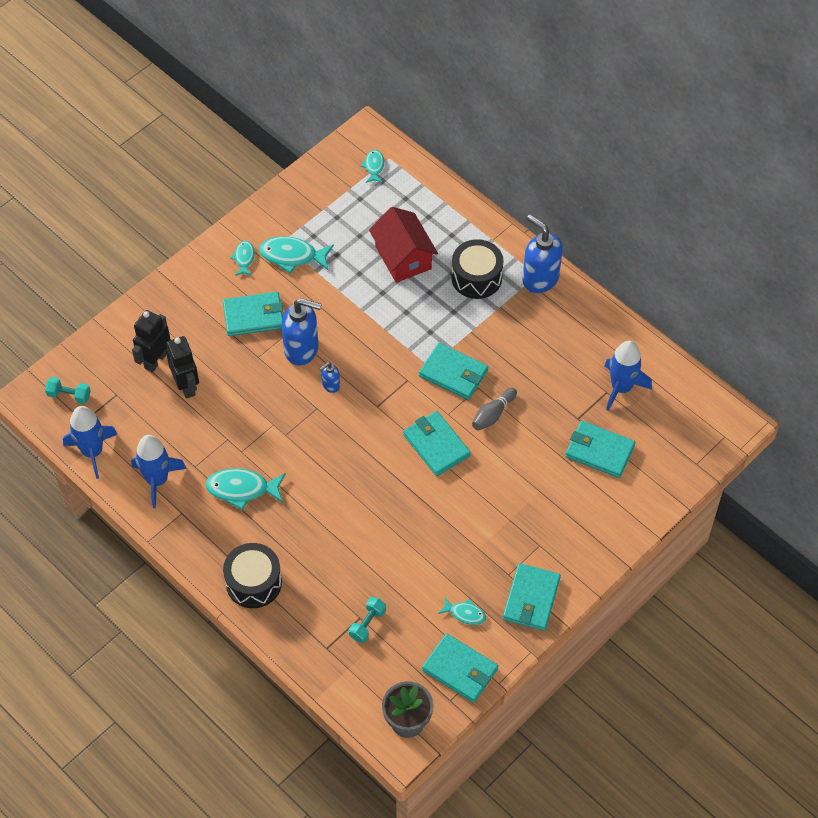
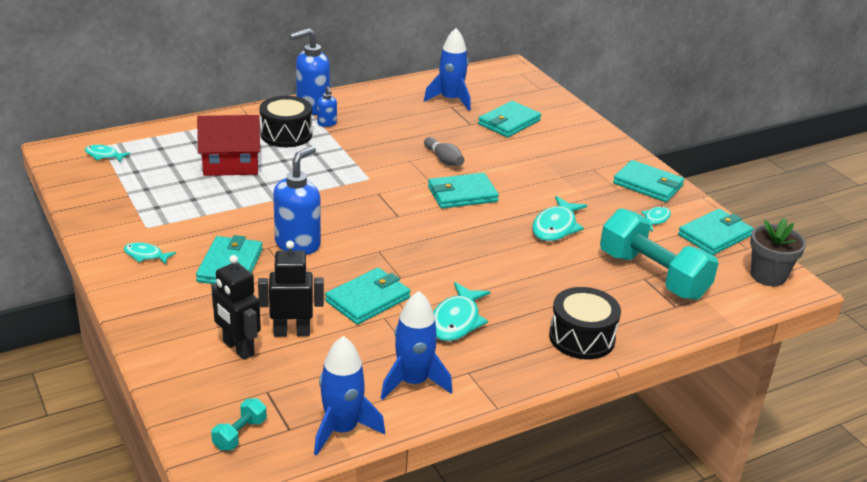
camera: 75 degrees left, 25 degrees down
turquoise fish [259,236,334,274] -> turquoise fish moved to [532,196,587,241]
blue soap dispenser [319,362,340,393] -> blue soap dispenser moved to [317,86,337,127]
turquoise dumbbell [349,597,386,643] -> turquoise dumbbell [600,208,718,300], size x2.36
turquoise wallet [419,343,488,400] -> turquoise wallet moved to [325,268,410,325]

